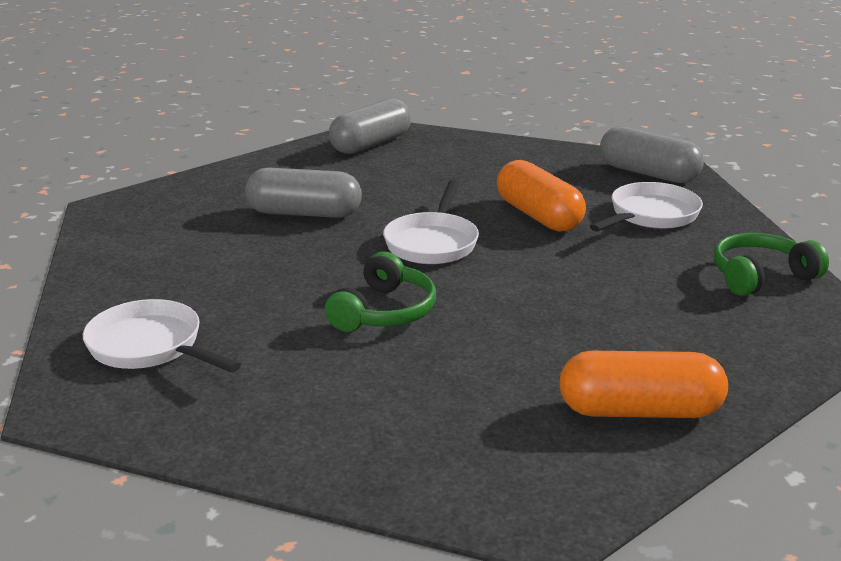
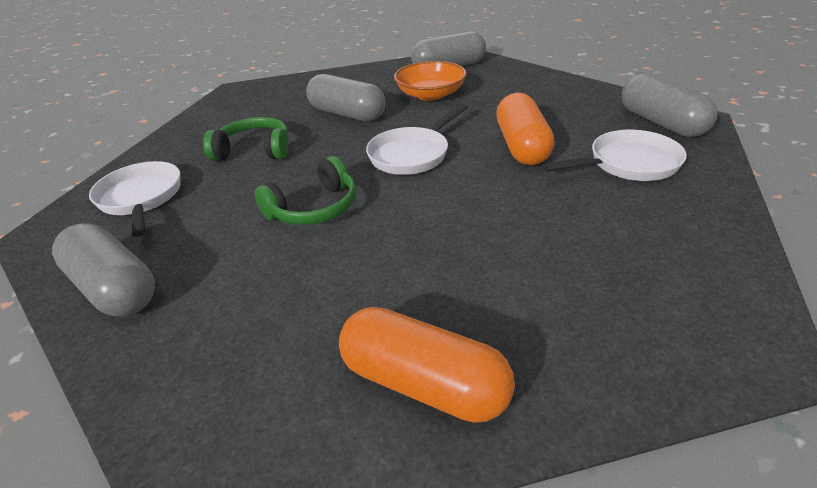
camera: 30 degrees right, 10 degrees up
green headphones [714,233,829,296] -> green headphones moved to [203,117,289,161]
none -> grey capsule [52,223,155,316]
none -> orange bowl [394,61,467,101]

